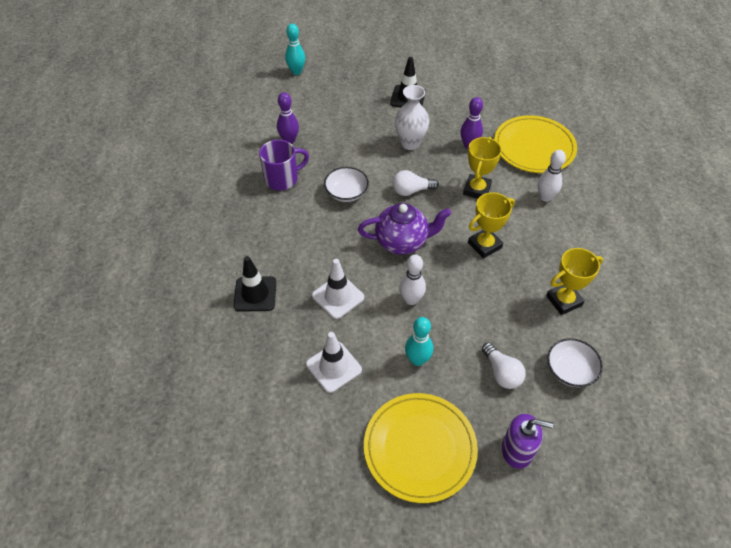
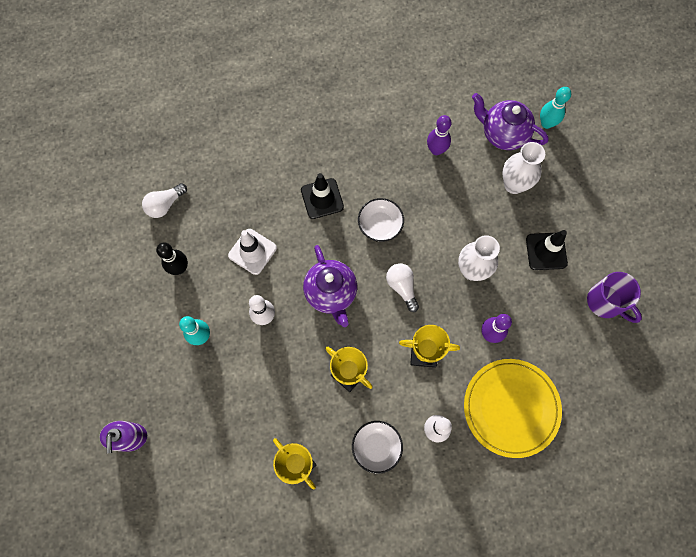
camera: 75 degrees right, 20 degrees up
black traffic cone [234,256,276,312] -> black traffic cone moved to [301,173,344,219]
purple mug [259,140,309,191] -> purple mug moved to [587,272,642,323]
white traffic cone [306,332,362,393] -> black bowling pin [156,243,188,275]
yellow plate [364,393,478,503] -> none
white light bulb [482,343,526,389] -> white light bulb moved to [142,183,187,218]
white bowl [547,338,603,387] -> white bowl moved to [352,421,403,474]
none -> purple teapot [472,93,549,150]
none -> white vase [502,142,545,194]

